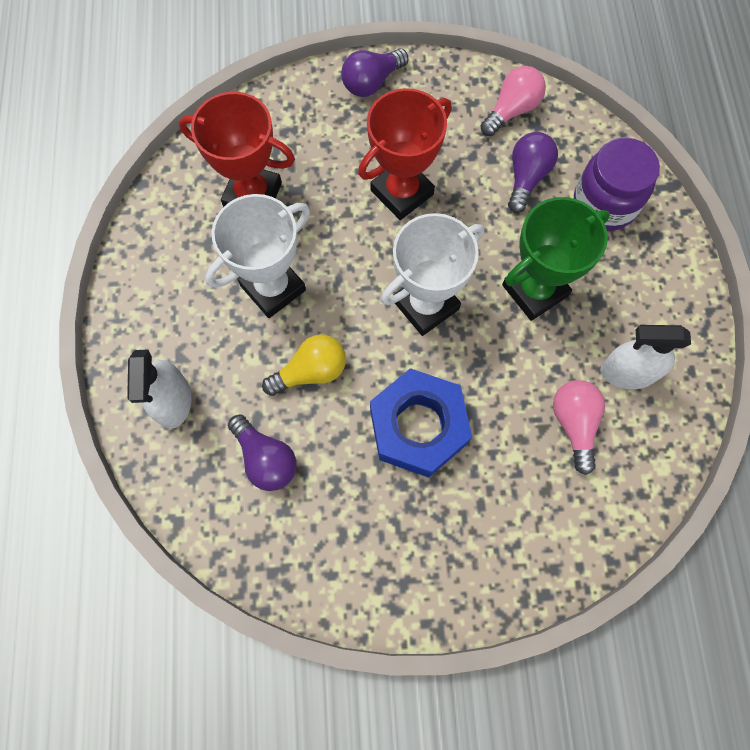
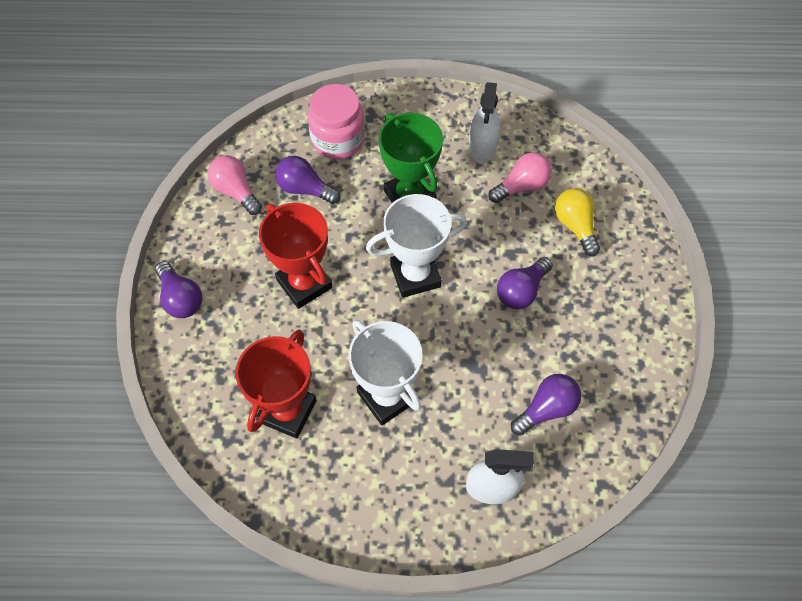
camera: 85 degrees left, 10 degrees down
yellow light bulb [262,334,346,396] -> yellow light bulb moved to [555,188,600,256]
blue nut [370,368,472,478] -> purple light bulb [497,257,553,309]
white trophy [381,213,484,336] -> white trophy turned 75 degrees counterclockwise [366,194,467,298]
pink light bulb [553,380,605,475] -> pink light bulb turned 150 degrees clockwise [488,152,552,203]
purple jar [574,138,660,231] -> pink jar [308,84,365,159]

